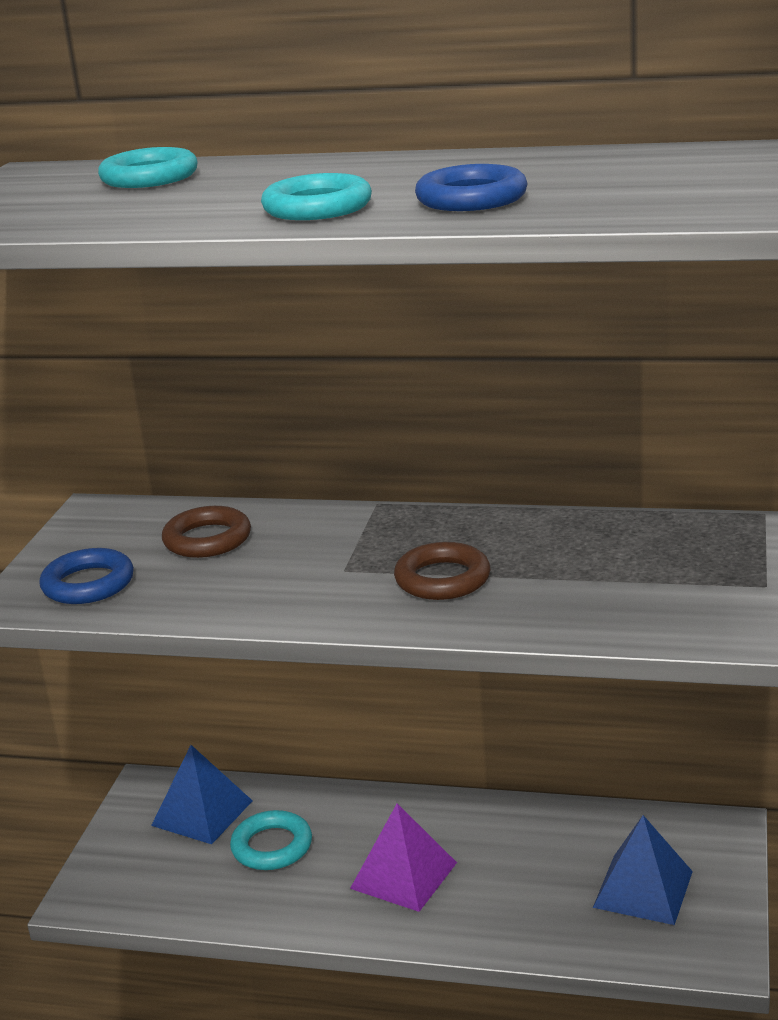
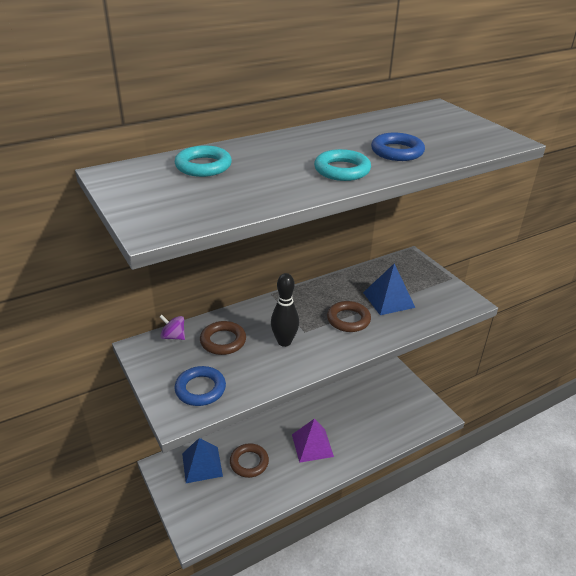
camera: 45 degrees left, 10 degrees up
turquoise ring [230,810,312,870] -> brown ring [230,443,269,478]
blue pyramid [593,815,693,925] -> blue pyramid moved to [363,263,415,315]
none -> purple spinning top [160,315,185,340]
none -> black bowling pin [271,273,299,347]

